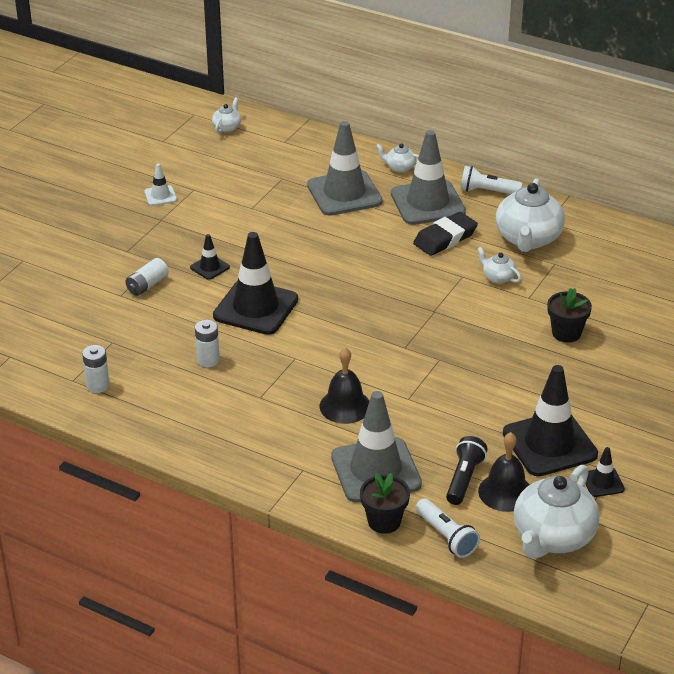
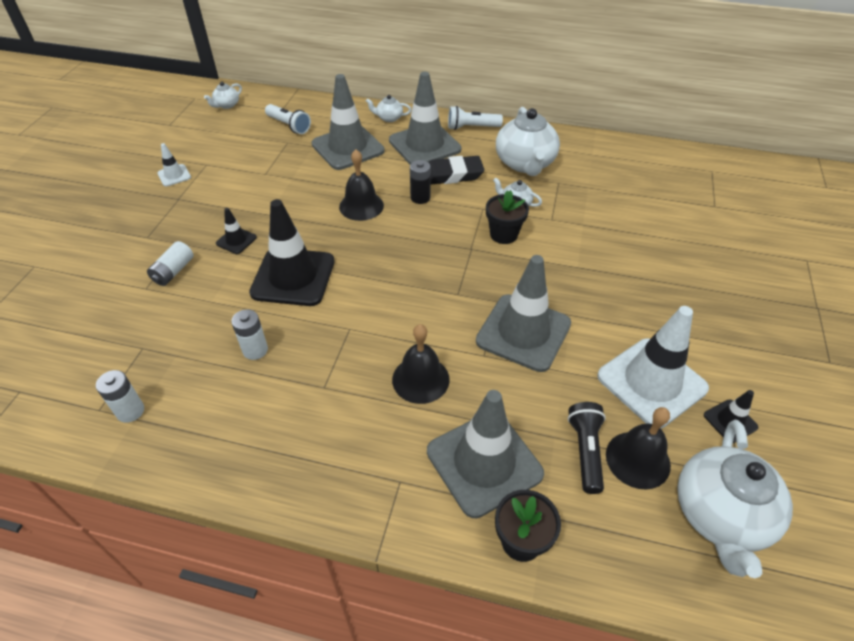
camera: 15 degrees left, 10 degrees up
white teapot [212,97,241,133] -> white teapot turned 150 degrees counterclockwise [204,82,242,109]
black eraser [413,212,478,256] -> black eraser turned 45 degrees clockwise [428,156,484,184]
white flashlight [416,499,480,558] -> white flashlight moved to [265,104,311,134]
black traffic cone [503,365,598,476] -> white traffic cone [597,306,709,429]
black flower pot [547,288,592,343] -> black flower pot moved to [486,190,529,244]
none -> black bell [339,149,384,221]
none -> black battery [410,160,431,204]
none -> grey traffic cone [476,255,571,372]

